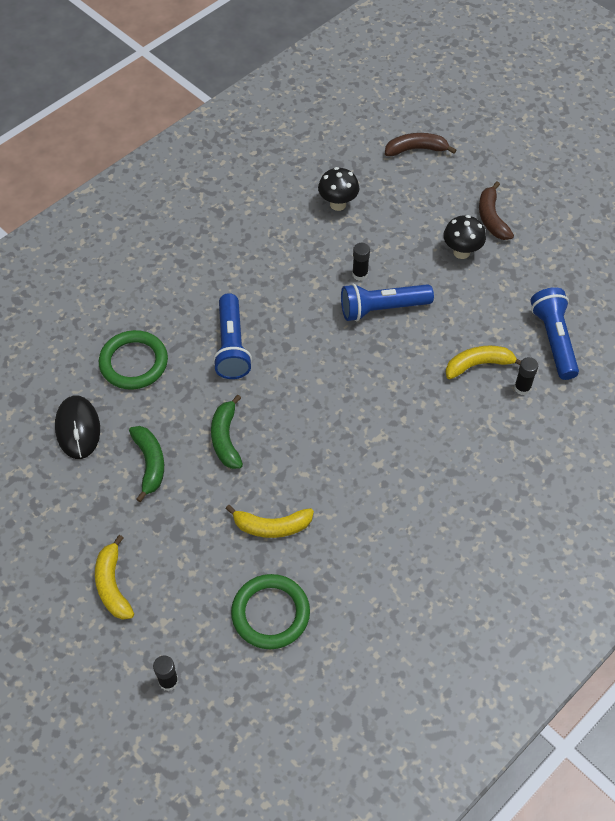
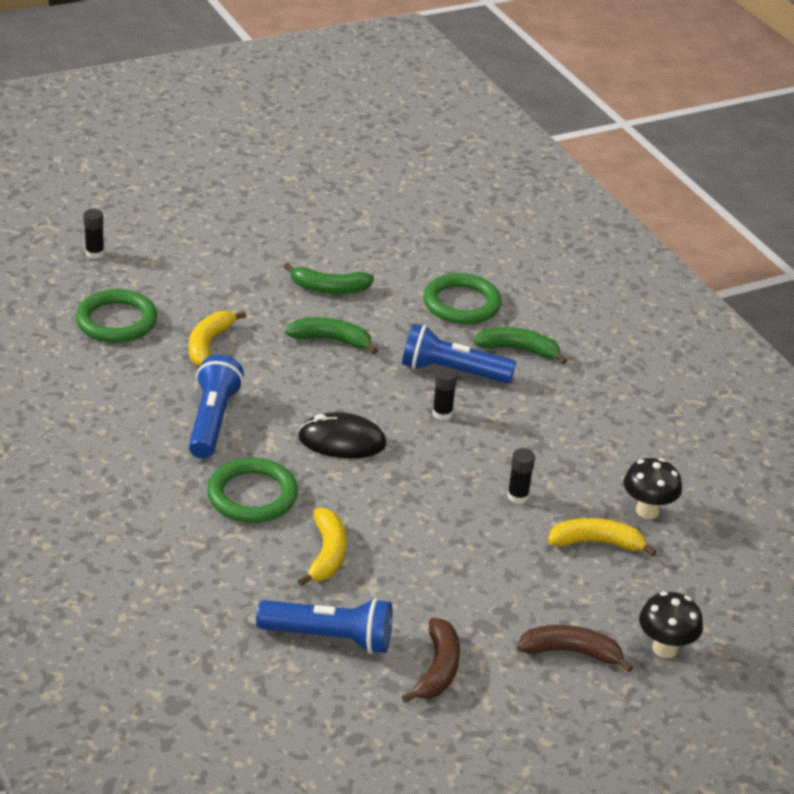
camera: 105 degrees right, 20 degrees down
black mouse [55,396,100,459] -> black mouse moved to [298,412,387,459]
yellow banana [95,535,134,620] -> yellow banana moved to [548,518,657,557]
blue flashlight [341,284,434,321] -> blue flashlight moved to [189,355,244,459]
brown banana [385,133,456,156] -> brown banana moved to [402,618,460,703]
black mushroom [443,215,486,259] -> black mushroom moved to [639,591,703,658]
black glue stick [514,357,538,395] -> black glue stick moved to [432,367,457,420]
none -> green ring [207,457,298,523]
none -> green banana [474,327,567,364]

